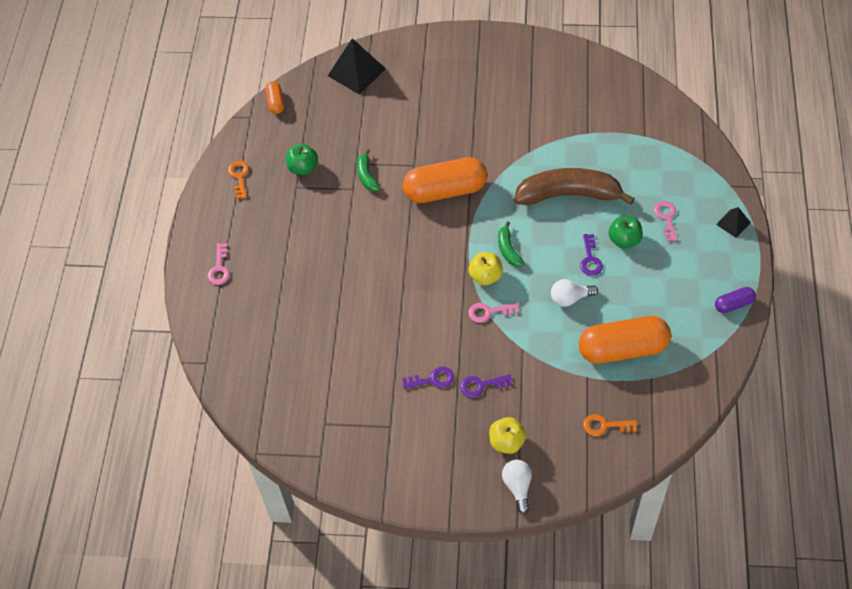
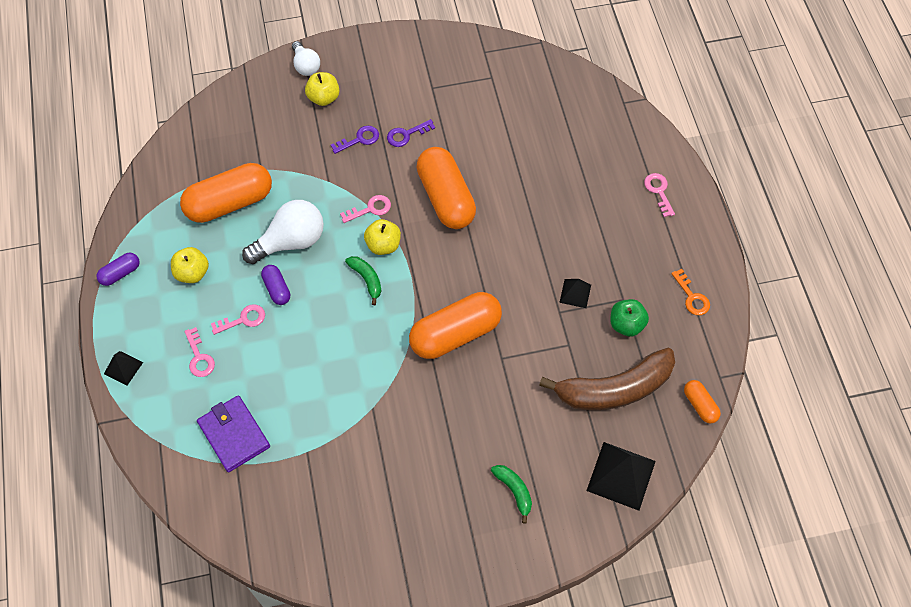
camera: 160 degrees right, 5 degrees up
green banana [357,149,380,192] -> green banana moved to [491,465,532,524]
brown banana [514,168,635,205] -> brown banana moved to [539,348,675,410]
white light bulb [551,279,598,307] -> white light bulb [242,200,324,264], size x1.69
purple key [580,234,603,276] -> purple capsule [261,265,290,305]
orange key [583,414,637,436] -> none
green apple [608,216,643,249] -> pink key [211,304,265,335]
none -> yellow apple [171,247,209,283]
none -> purple wallet [197,395,270,472]
none -> orange capsule [416,147,476,229]
none -> black pyramid [559,279,591,308]

